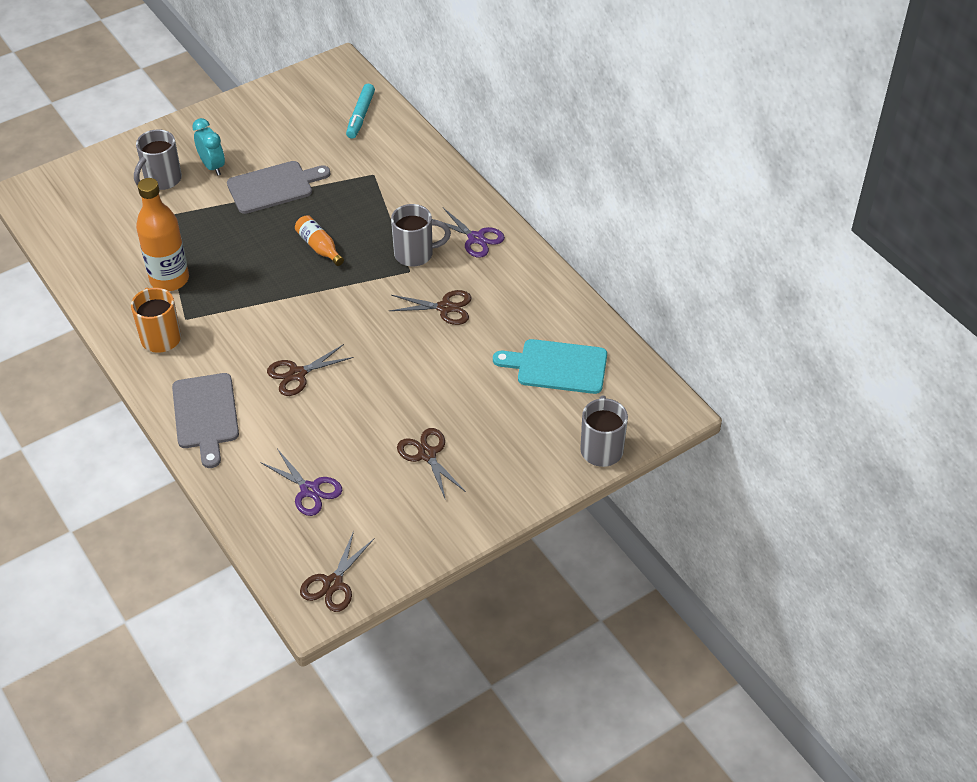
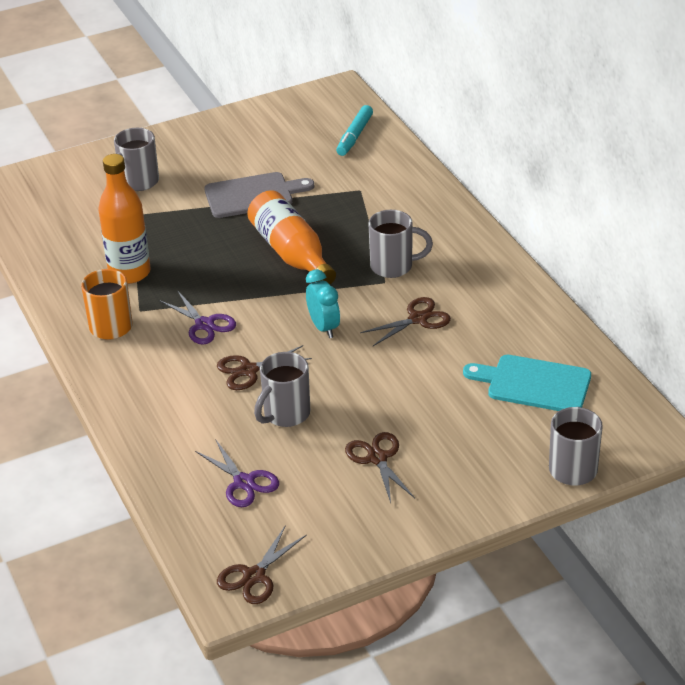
camera: 10 degrees right, 10 degrees down
grey cutting board [172,373,239,468] -> none
turquoise clock [192,118,225,176] -> turquoise clock moved to [306,269,340,338]
orange bottle [295,215,344,266] -> orange bottle [247,190,336,285], size x1.85
brown scissors [389,290,471,325] -> brown scissors turned 45 degrees counterclockwise [360,297,451,346]
purple scissors [432,208,505,258] -> purple scissors moved to [159,290,236,345]
none -> grey mug [254,352,310,427]

